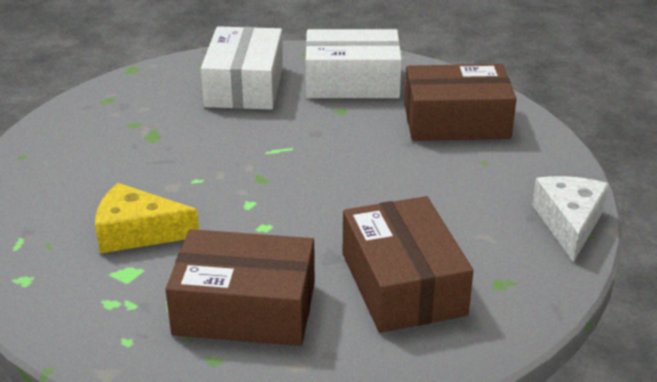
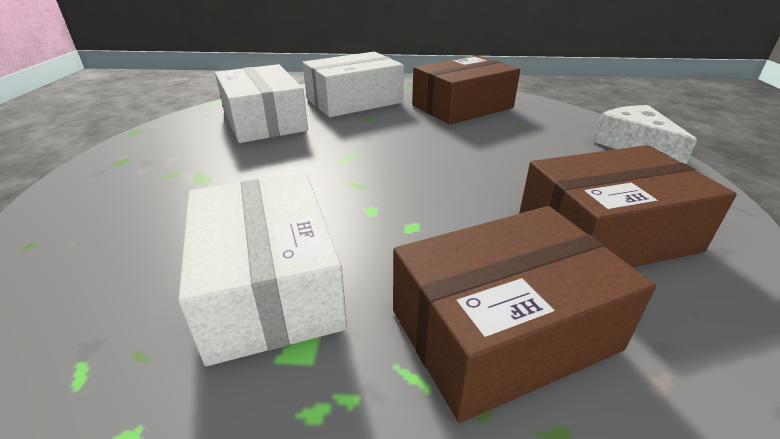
camera: 30 degrees left, 0 degrees up
yellow cheese [95,183,199,253] -> white box [179,173,347,366]
brown box [343,196,473,333] -> brown box turned 60 degrees counterclockwise [519,145,737,267]

